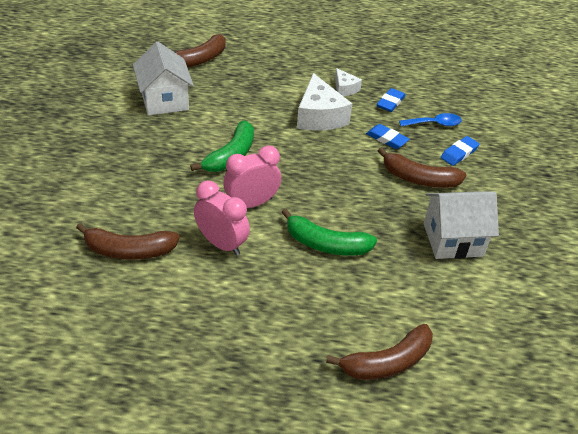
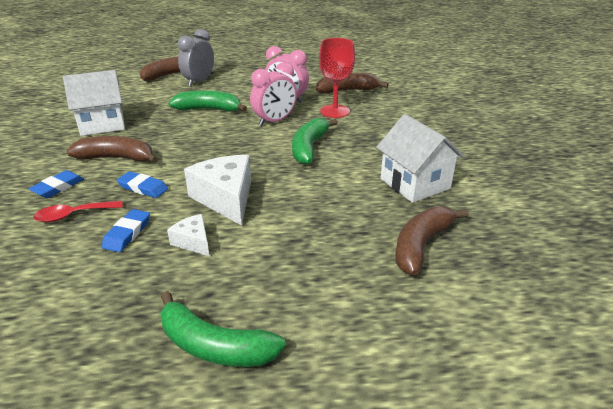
camera: 170 degrees right, 10 degrees down
blue spoon [399,113,462,126] -> red spoon [33,201,123,222]
none -> green banana [160,291,286,367]
none -> grey clock [178,29,214,87]
none -> red goblet [319,38,355,118]

